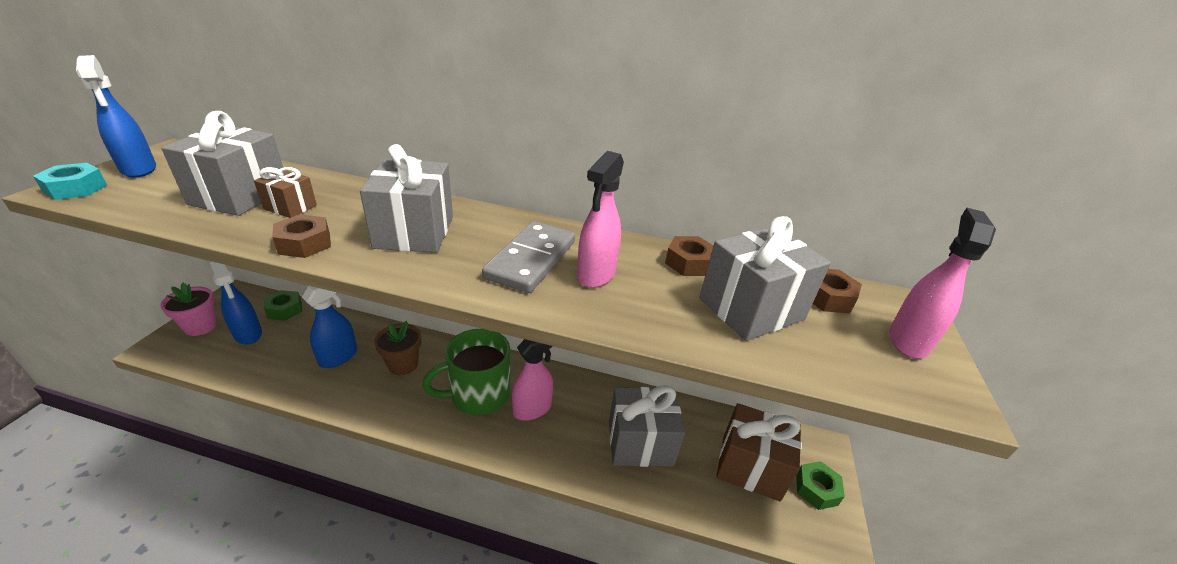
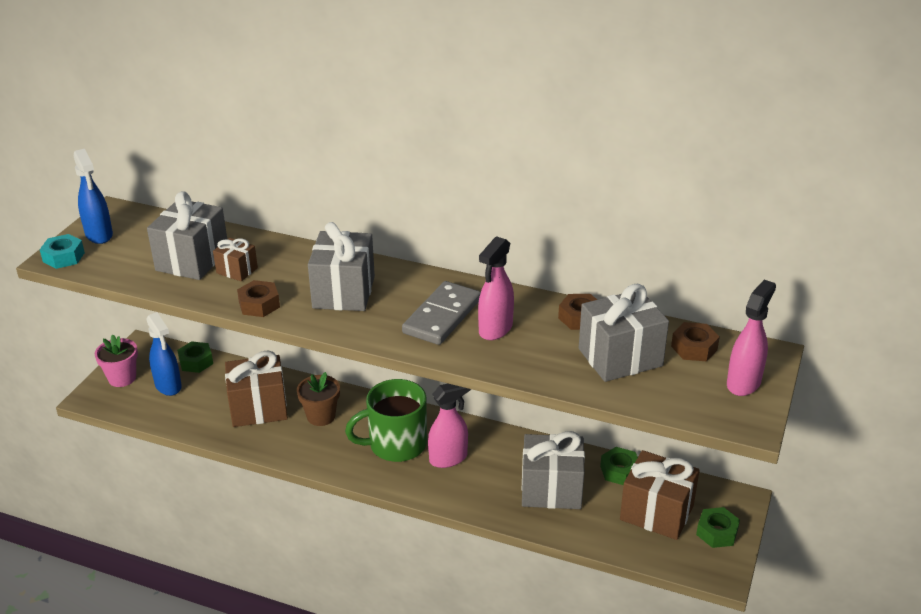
camera: 10 degrees right, 0 degrees up
blue spray bottle [302,286,357,368] -> brown gift [225,350,288,427]
none -> green nut [600,447,638,485]

